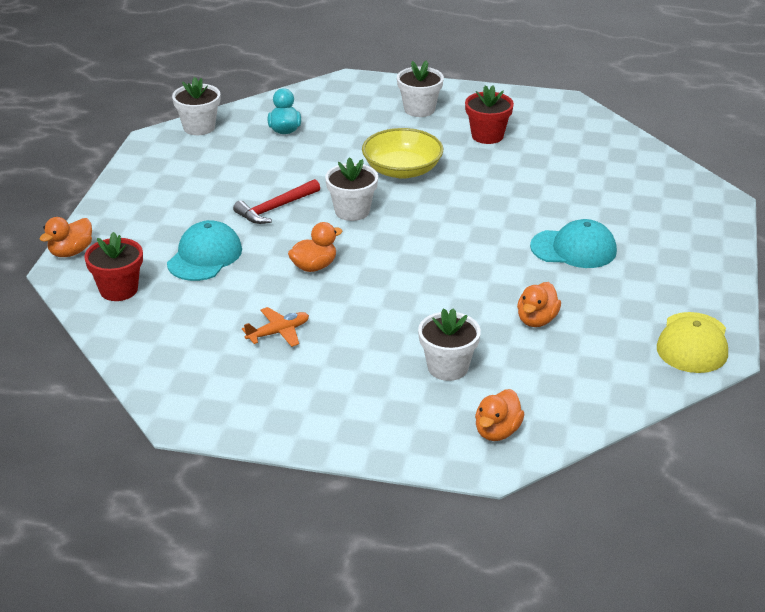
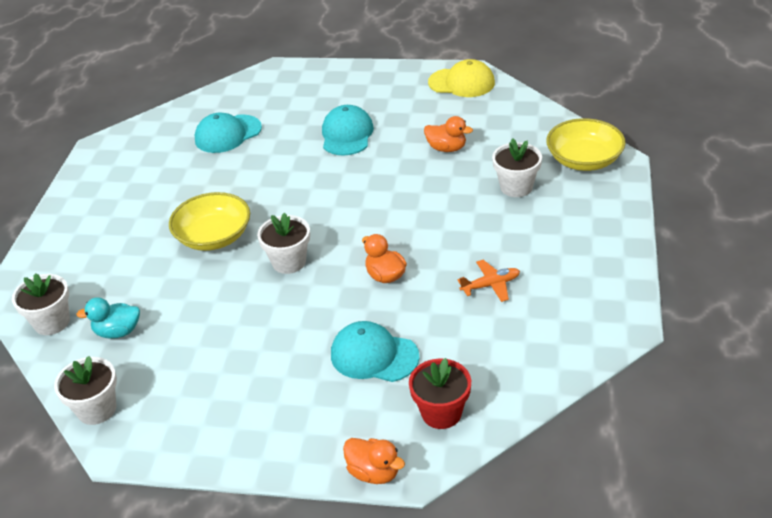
camera: 90 degrees left, 5 degrees up
red hammer [233,179,320,224] -> none
orange plane [242,307,309,347] -> orange plane turned 105 degrees clockwise [458,260,520,302]
white flower pot [397,60,444,117] -> white flower pot moved to [12,273,70,335]
red flower pot [465,85,514,144] -> none
orange duck [475,389,524,441] -> yellow bowl [546,118,626,171]
none -> turquoise cap [195,113,262,153]

